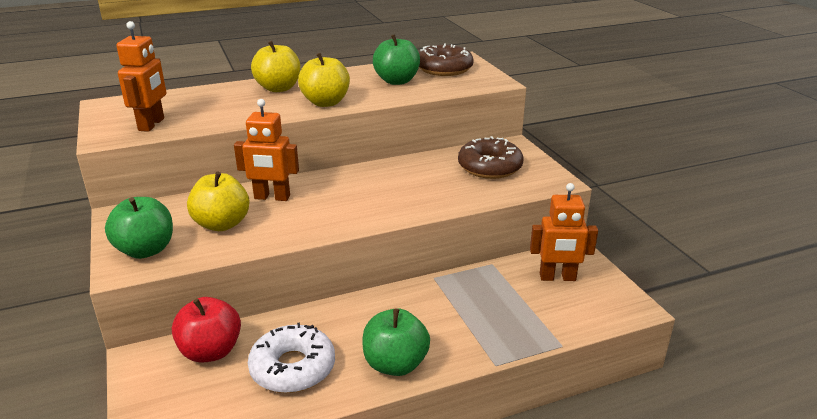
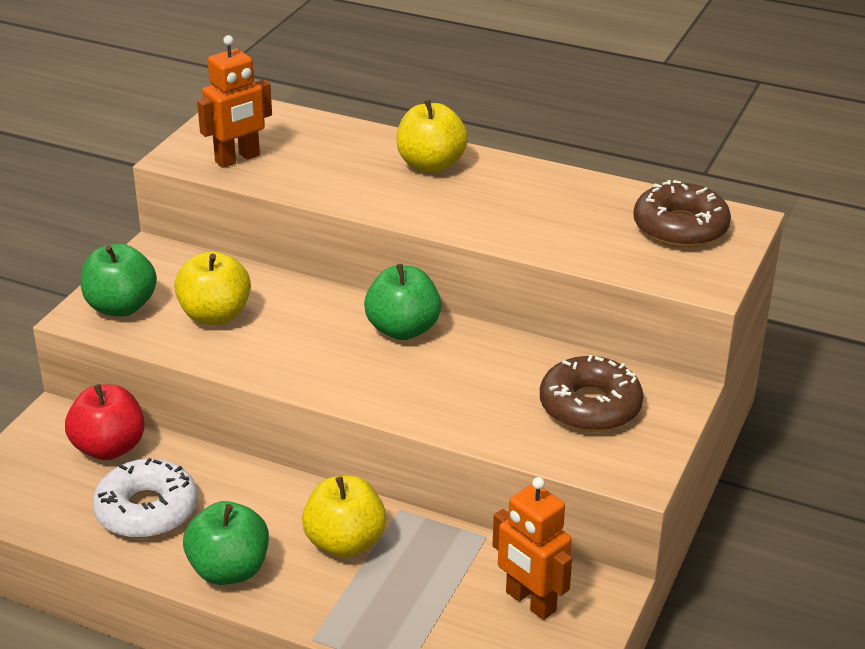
camera: 45 degrees right, 5 degrees up
orange robot [234,99,299,201] -> none
yellow apple [298,53,350,107] -> yellow apple moved to [302,476,387,558]
green apple [373,34,420,85] -> green apple moved to [364,264,441,340]

